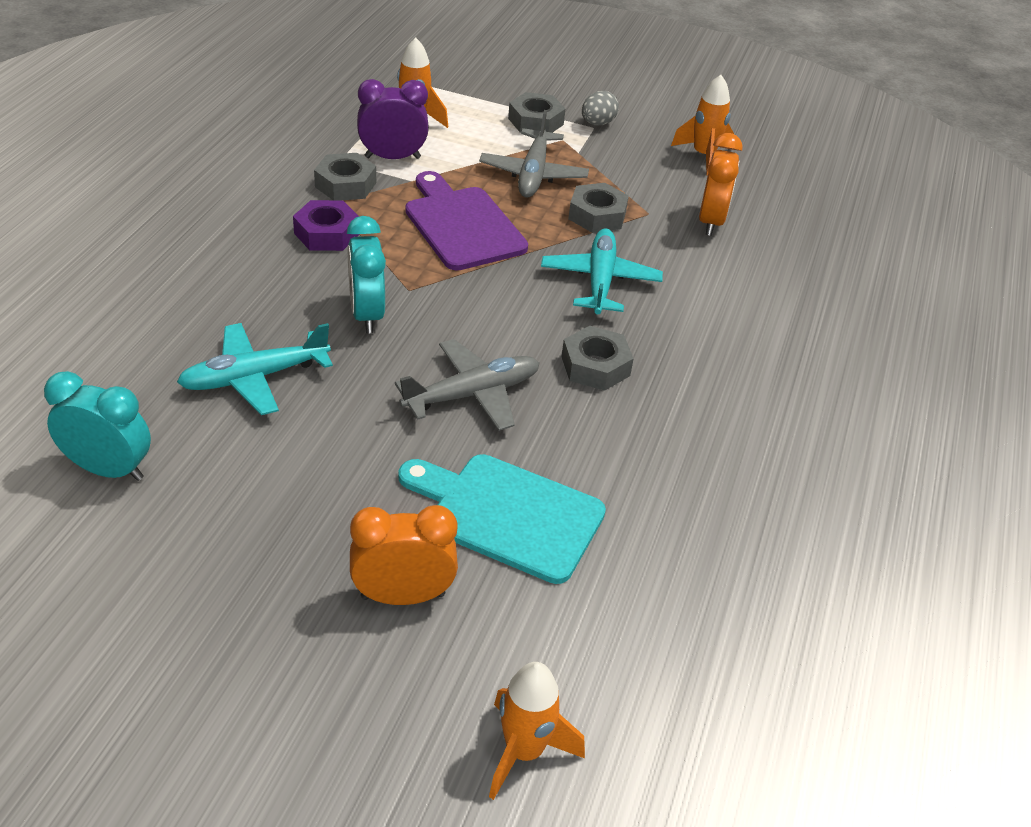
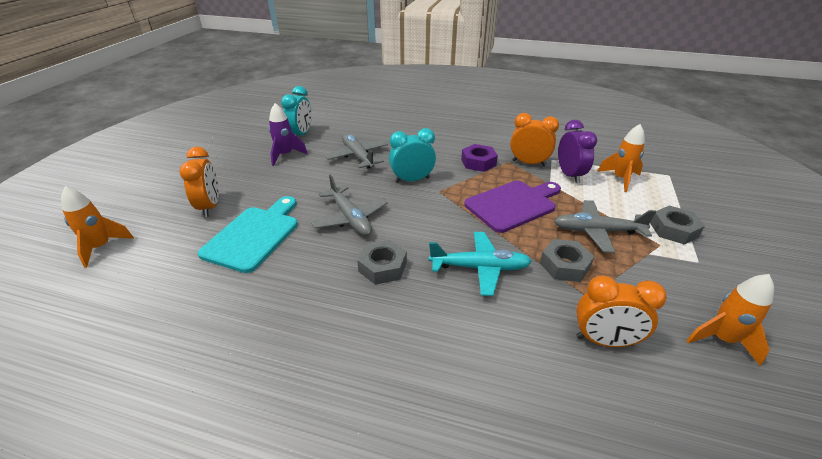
camera: 90 degrees right, 5 degrees down
turquoise plane [177,323,333,415] -> grey plane [325,133,388,169]
grey nut [314,153,376,201] -> orange clock [510,113,559,166]
grey egg [582,91,619,125] -> none
none -> purple rocket [269,103,308,166]

